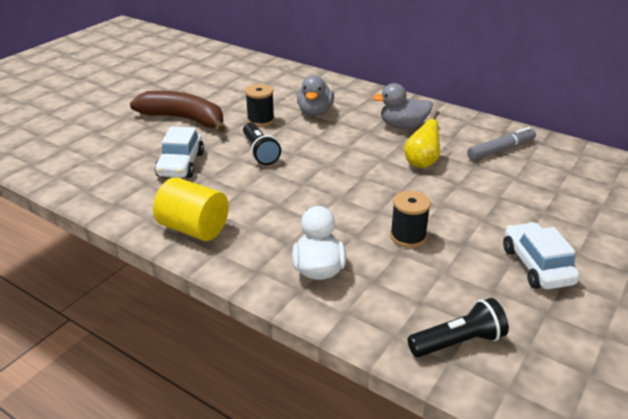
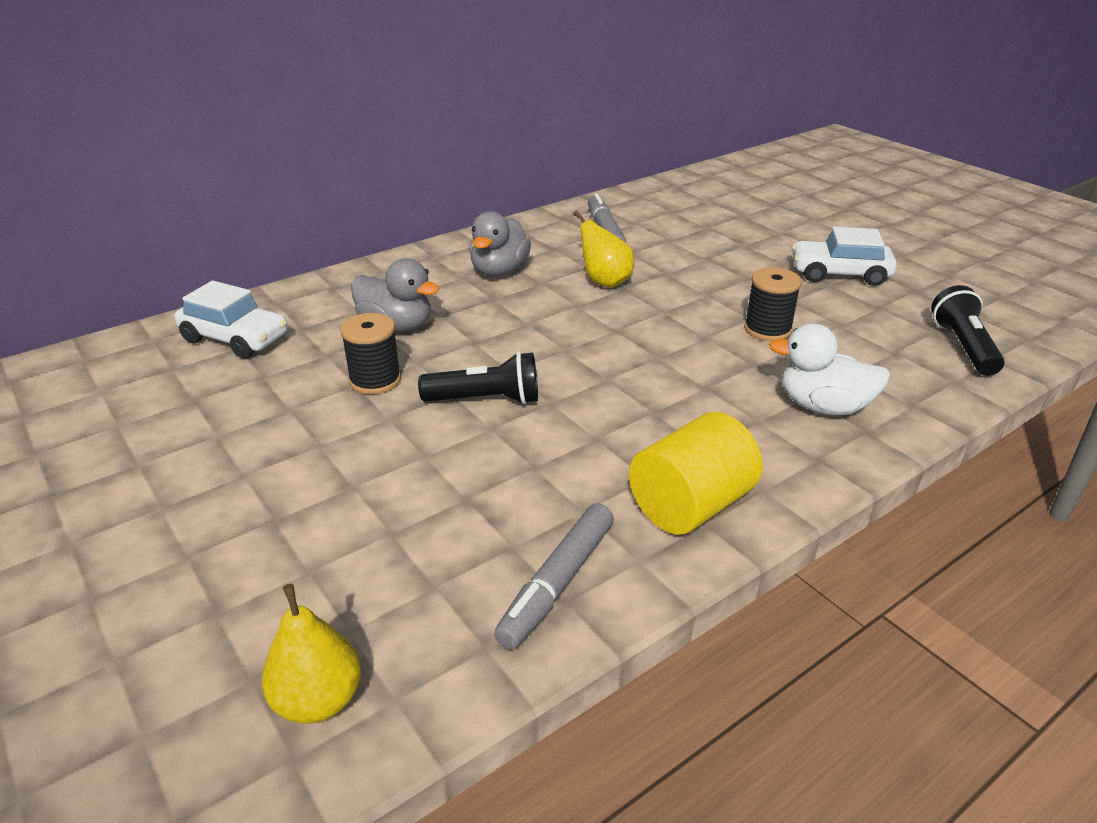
camera: 70 degrees left, 0 degrees up
brown banana [130,91,226,133] -> none
white car [155,126,204,178] -> white car moved to [174,281,287,358]
none -> yellow pear [262,584,361,724]
none -> grey marker [494,503,614,650]

